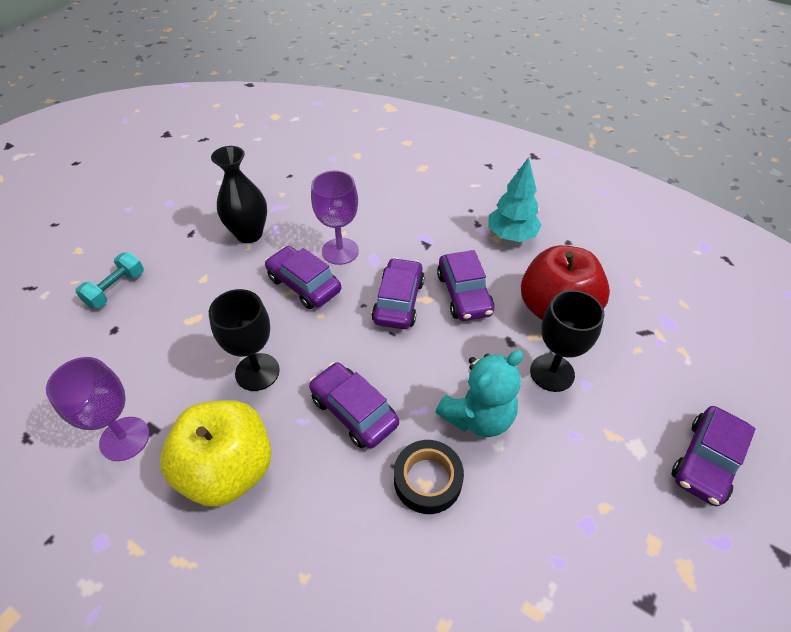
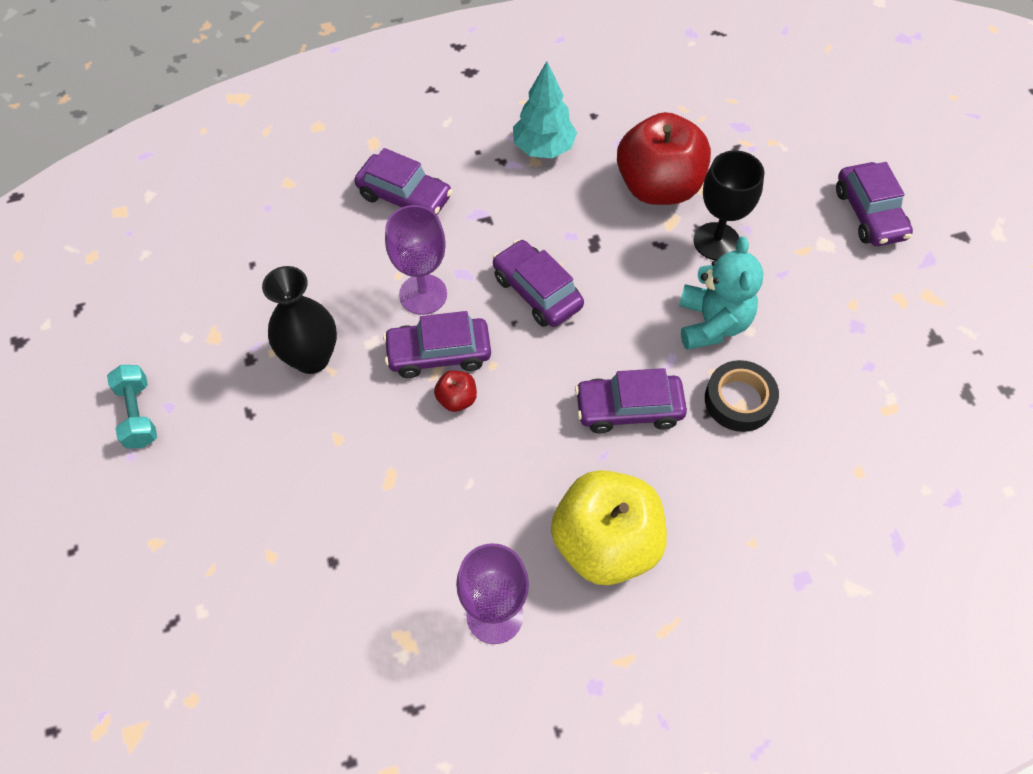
camera: 50 degrees left, 10 degrees up
turquoise dumbbell [75,252,144,308] -> turquoise dumbbell moved to [107,365,157,448]
black goblet [209,289,280,391] -> none
purple car [437,250,494,321] -> purple car moved to [354,148,452,215]
none -> red apple [434,370,477,412]

